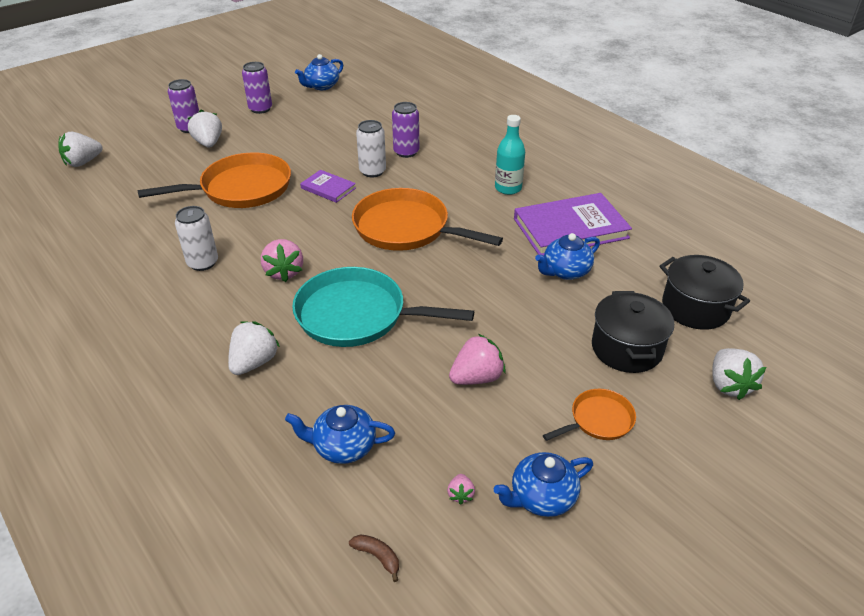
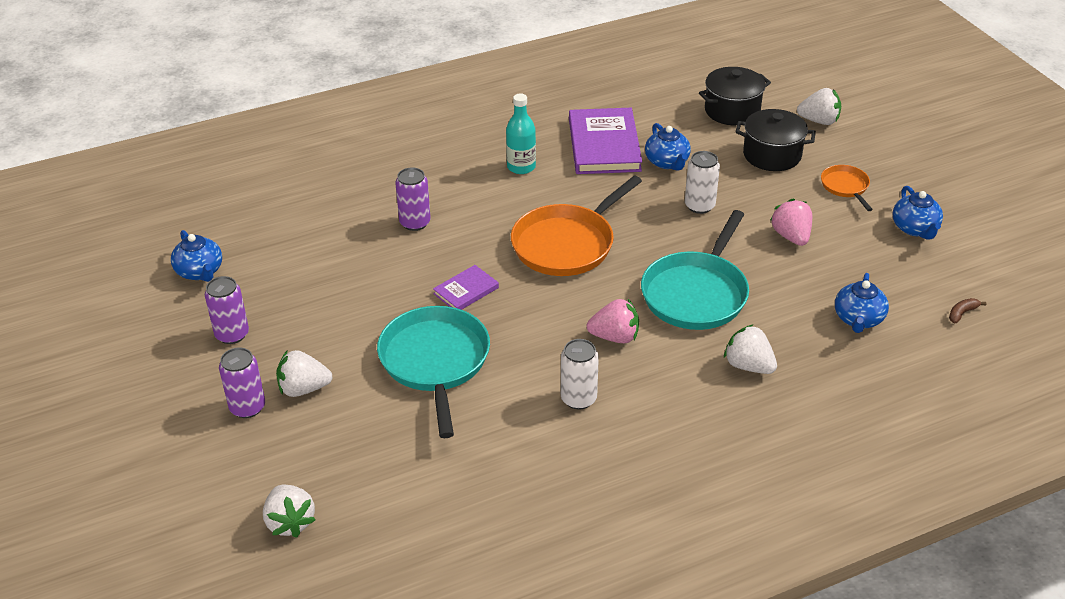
camera: 75 degrees left, 0 degrees up
orange pan [137,152,291,208] -> turquoise pan [377,306,490,438]
white can [356,120,386,178] -> white can moved to [685,151,720,214]
pink strawberry [447,474,475,505] -> none

